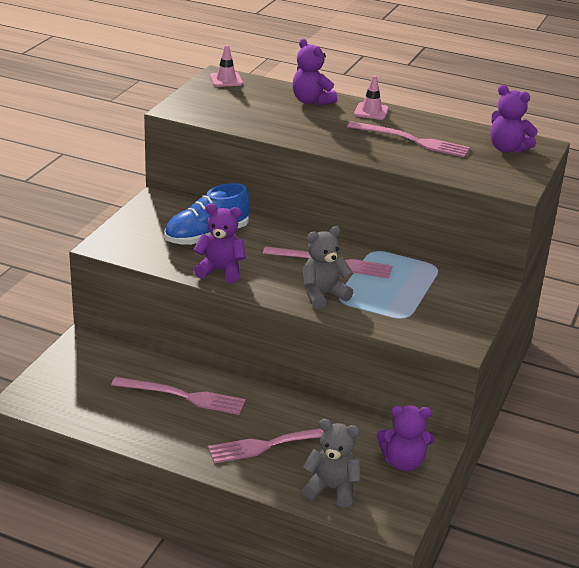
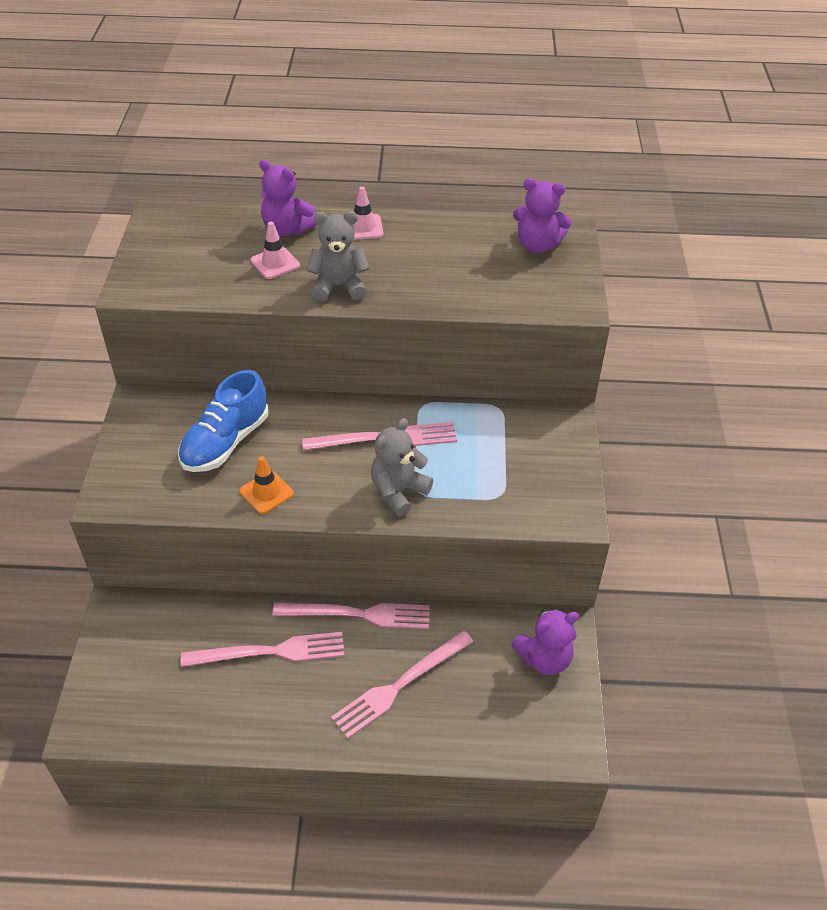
camera: 20 degrees left, 15 degrees up
purple teddy bear [193,204,246,283] -> orange traffic cone [240,456,294,514]
pink traffic cone [210,45,243,87] -> pink traffic cone moved to [250,222,300,279]
grey teddy bear [302,419,361,508] -> grey teddy bear moved to [306,211,370,301]
pink fork [347,121,470,157] -> pink fork moved to [273,602,430,629]

